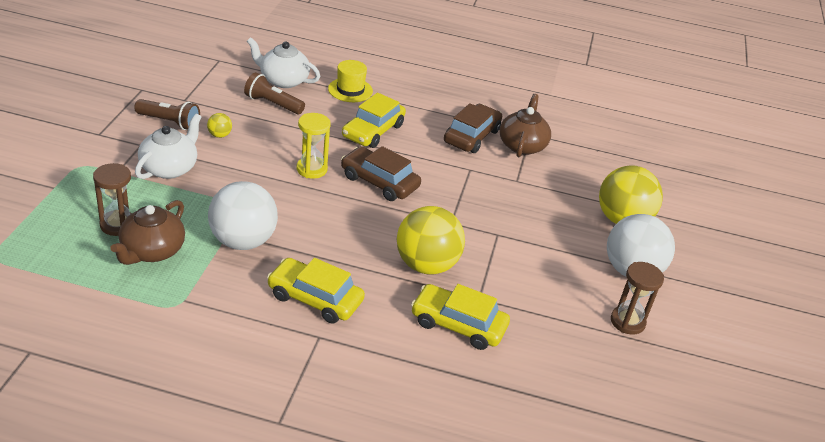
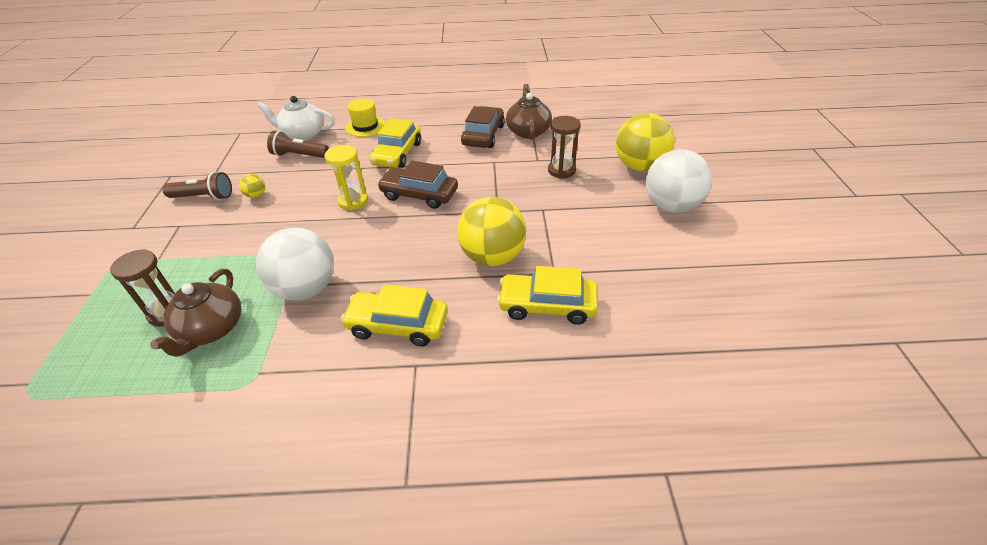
camera: 10 degrees left, 5 degrees up
white teapot [135,114,201,179] -> none
brown hourglass [611,262,664,335] -> brown hourglass moved to [548,116,581,178]

